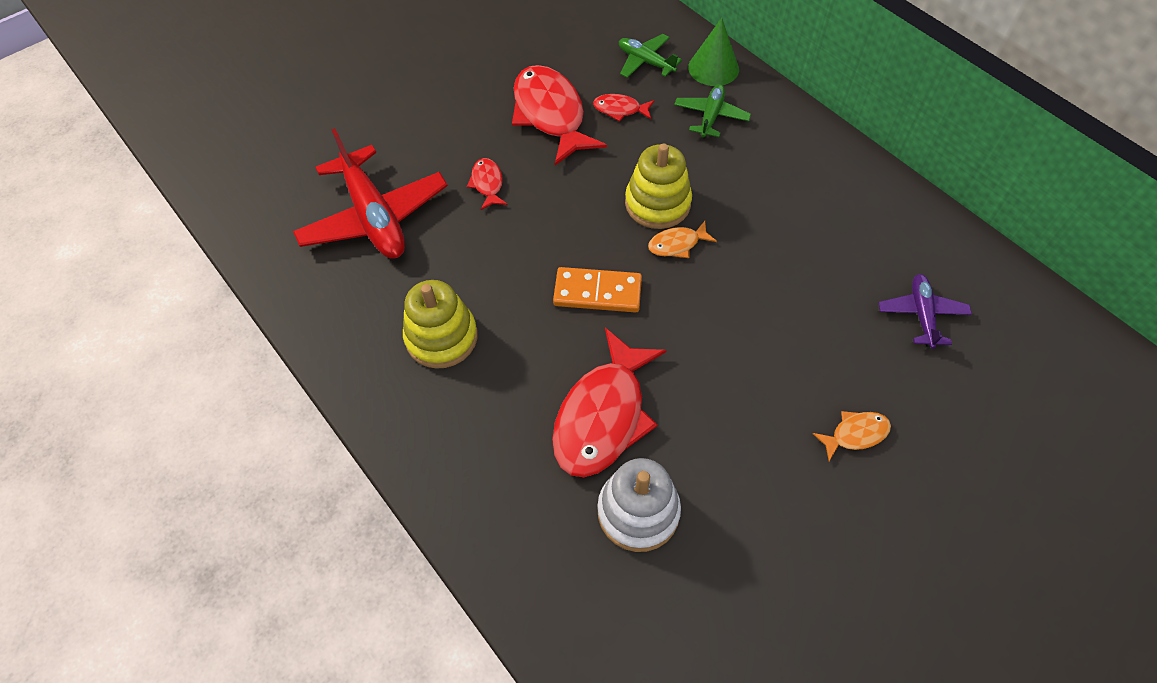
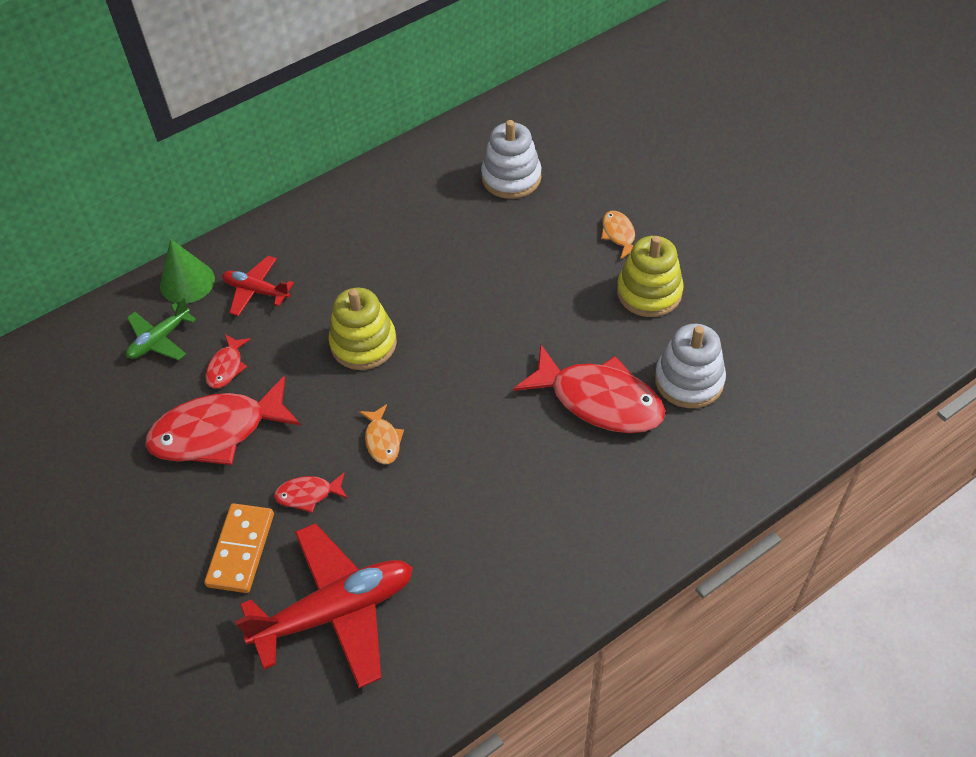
camera: 85 degrees left, 5 degrees down
yellow stacking toy [403,280,478,369] -> yellow stacking toy moved to [617,236,684,317]
orange domino [553,267,642,313] -> orange domino moved to [204,503,274,593]
orange fish [648,221,717,258] -> orange fish moved to [359,404,404,464]
green plane [674,84,751,138] -> red plane [222,256,294,316]
purple plane [878,274,972,349] -> white stacking toy [481,120,541,199]

